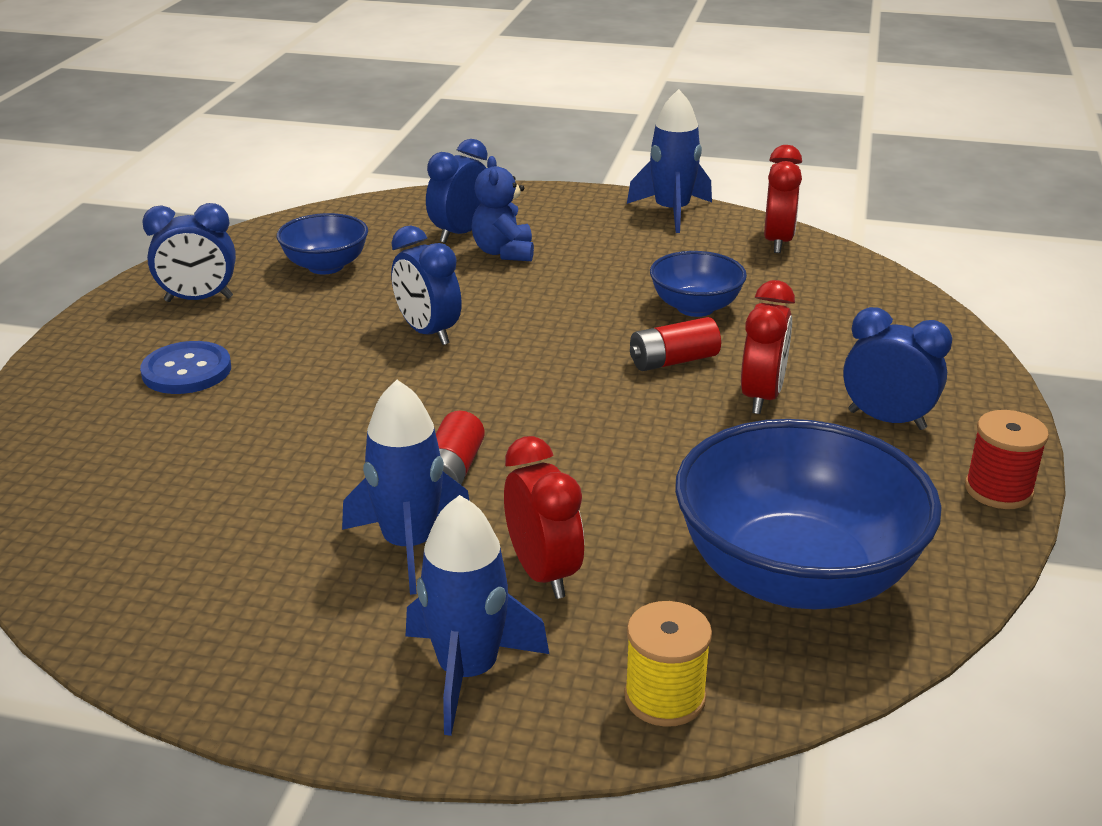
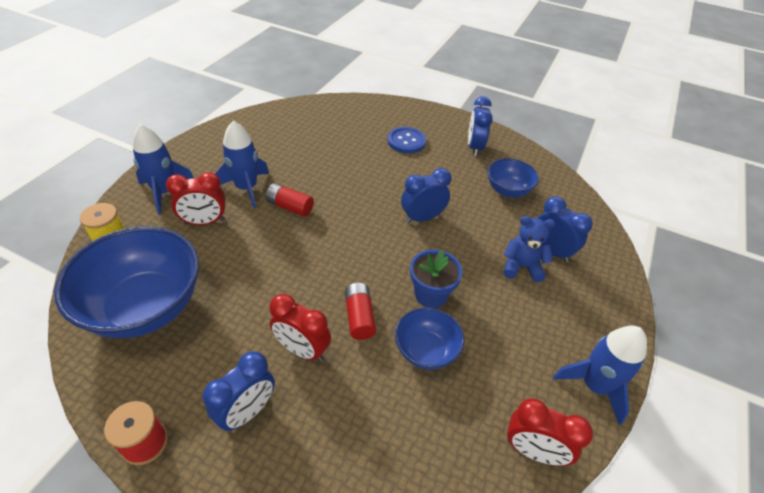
camera: 100 degrees right, 15 degrees up
none -> blue flower pot [410,249,462,308]

